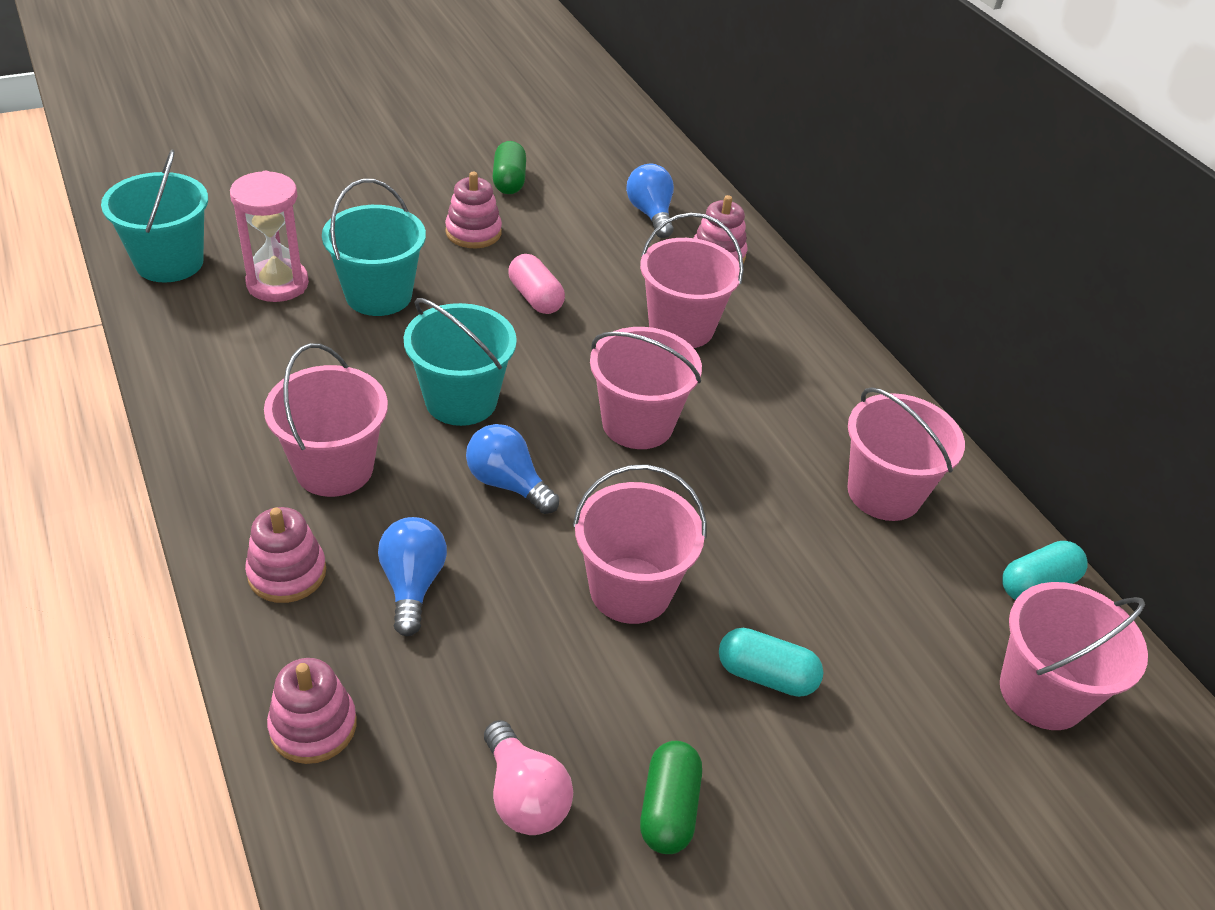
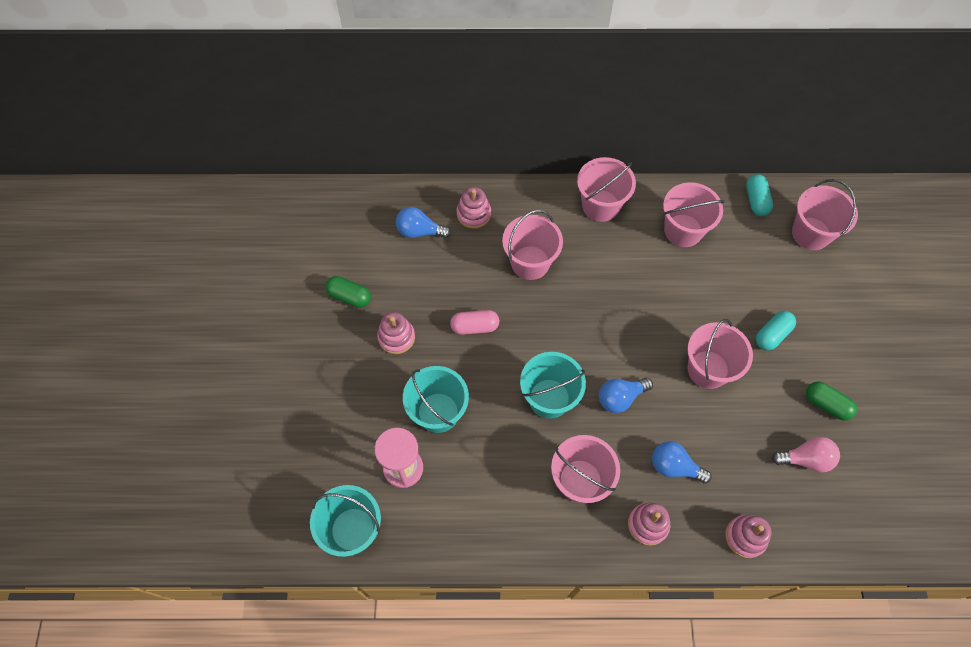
camera: 60 degrees left, 20 degrees up
pink bucket [590,327,702,449] -> pink bucket moved to [577,157,636,222]

